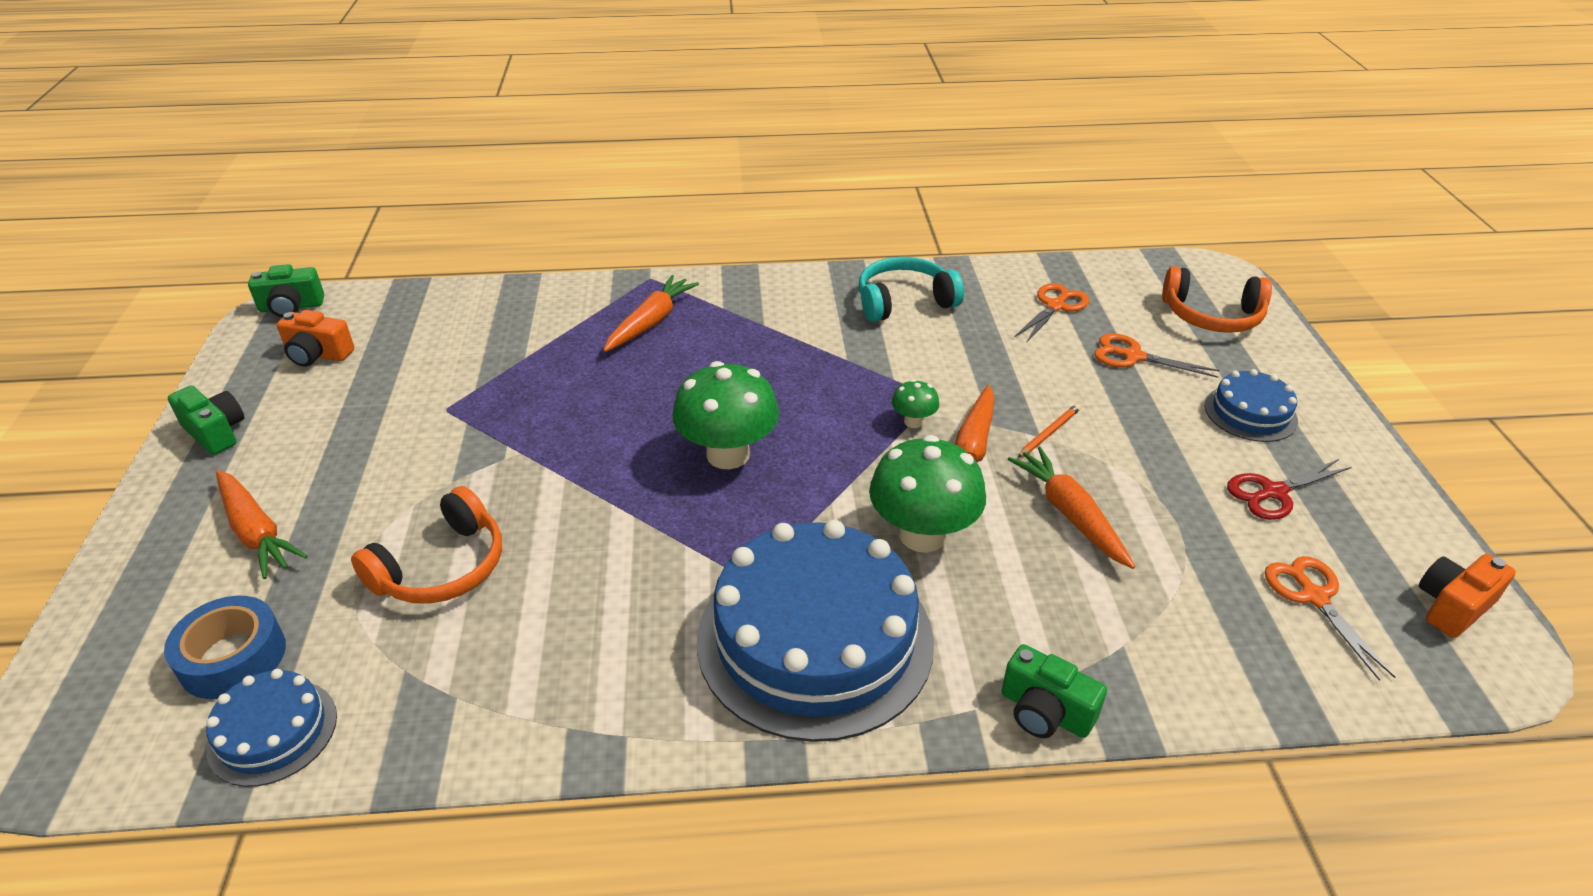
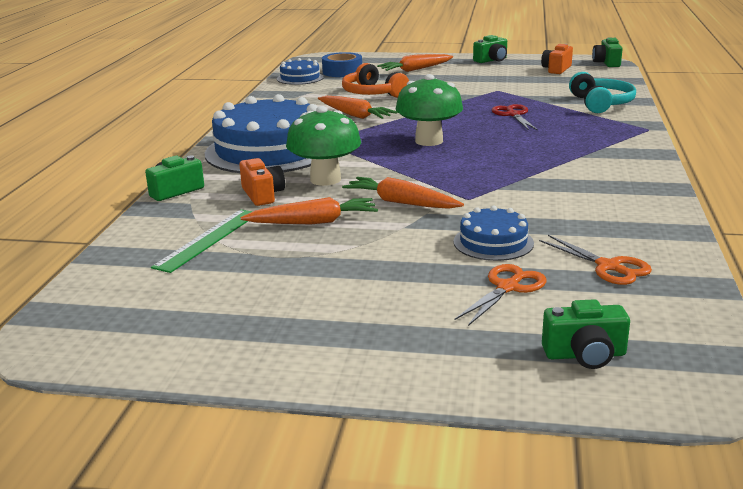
camera: 105 degrees right, 15 degrees down
orange carrot [603,275,699,352] -> orange carrot moved to [318,96,397,119]
turquoise headphones [859,257,964,322] -> turquoise headphones moved to [569,72,636,113]
green mushroom [892,379,939,428] -> none
orange pencil [1017,404,1081,458] -> none
orange headphones [1162,266,1272,333] -> green camera [542,299,630,369]
blue cake [1205,369,1298,442] -> blue cake moved to [453,206,534,261]
red scissors [1227,459,1352,520] -> red scissors moved to [492,104,538,130]
orange scissors [1265,556,1395,681] -> none
orange camera [1419,554,1516,638] -> orange camera moved to [239,158,285,206]
none -> green ruler [151,209,253,273]

